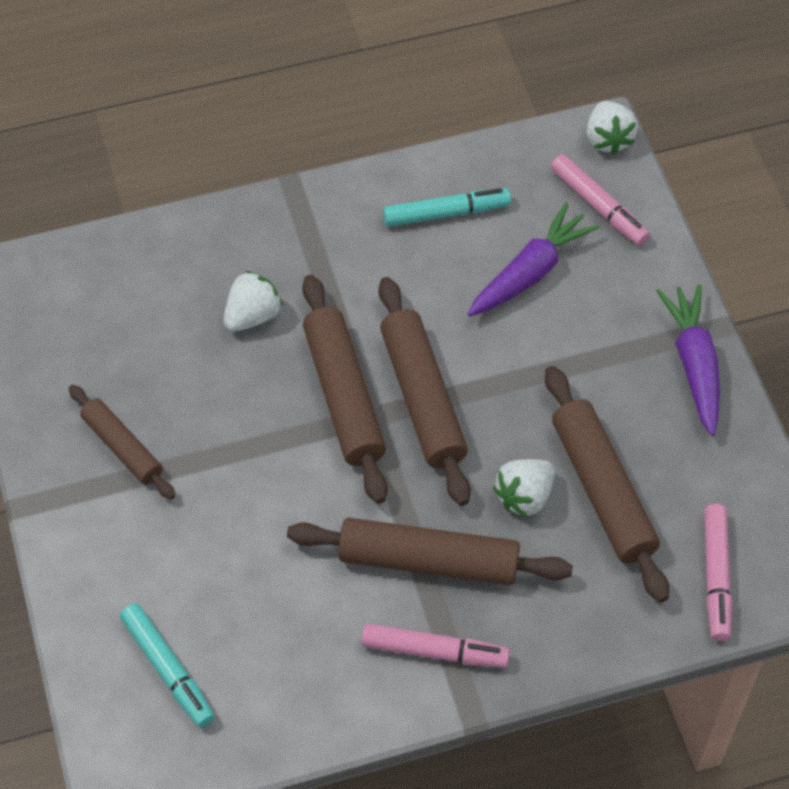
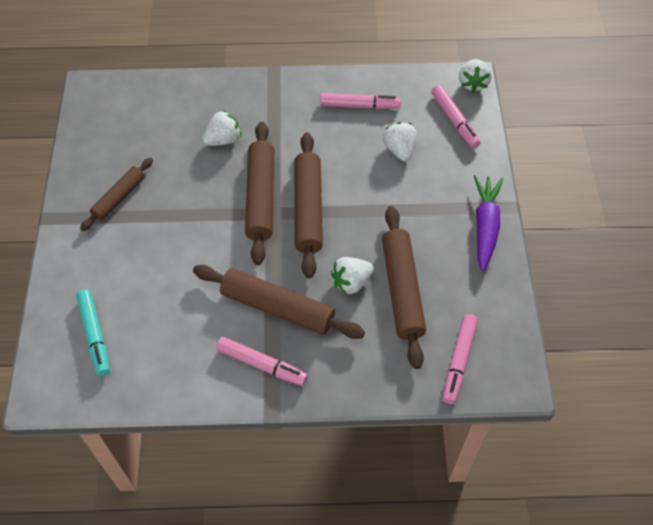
camera: 15 degrees right, 0 degrees up
brown rolling pin [69,385,175,499] -> brown rolling pin turned 60 degrees clockwise [80,157,153,231]
turquoise marker [383,188,511,227] -> pink marker [320,93,401,109]
purple carrot [468,202,600,316] -> white strawberry [383,122,417,162]

